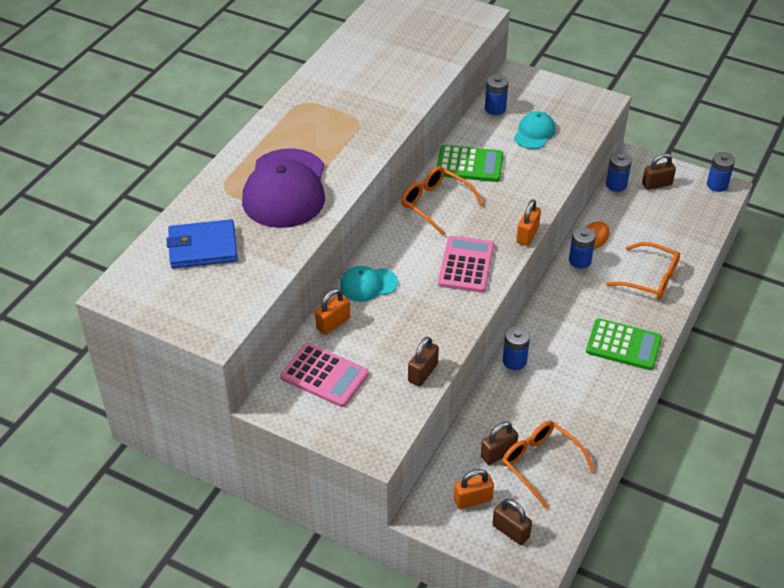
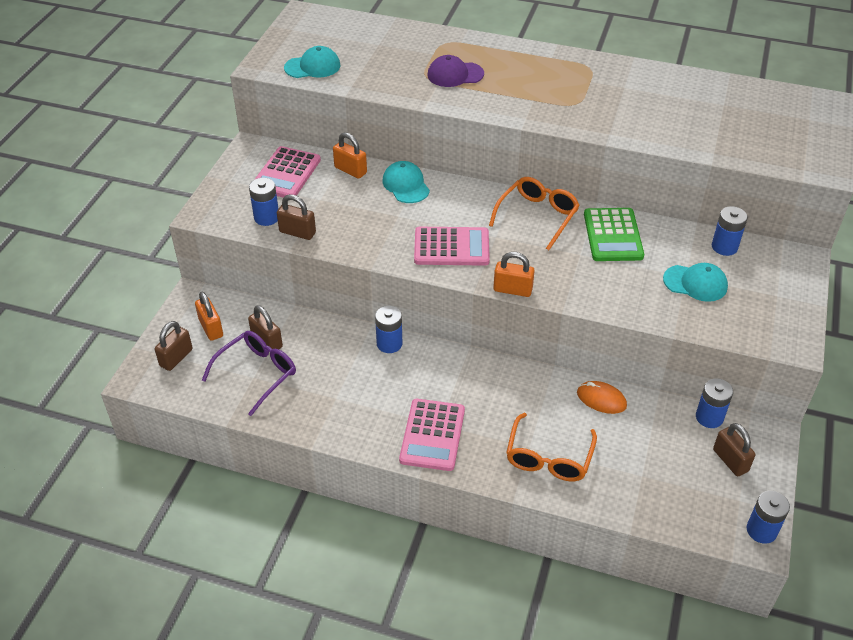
camera: 80 degrees right, 0 degrees up
blue wallet [167,219,238,269] -> none
purple cap [242,148,325,228] -> purple cap [427,55,484,87], size x0.51
orange glasses [502,421,595,509] -> purple glasses [202,331,296,416]
blue battery [569,227,596,269] -> blue battery moved to [249,178,278,226]
green calculator [586,318,662,370] -> pink calculator [399,399,465,471]
none -> turquoise cap [284,46,340,78]

